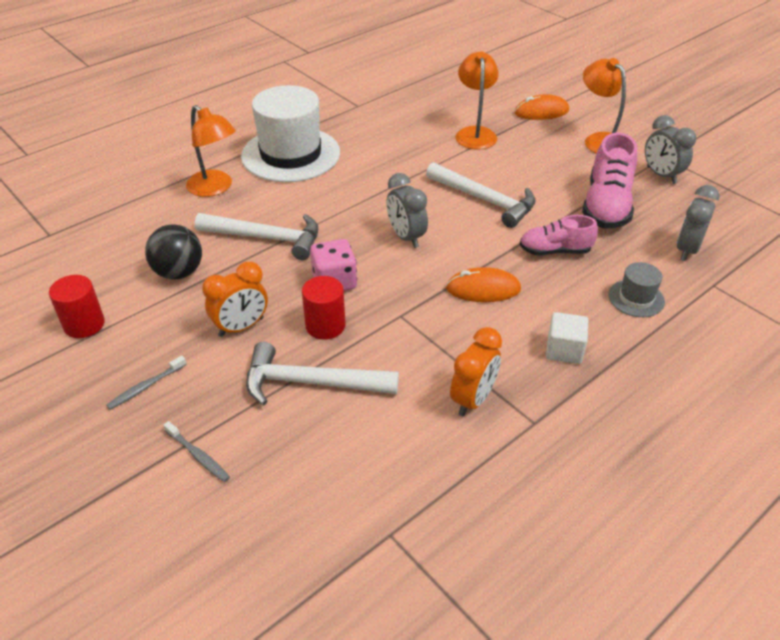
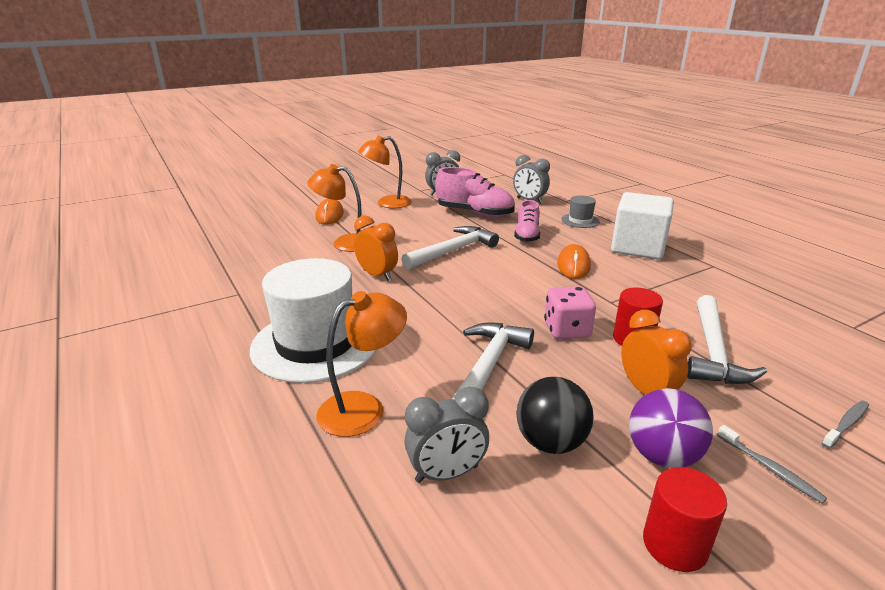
camera: 80 degrees left, 15 degrees down
grey clock [386,173,428,248] -> grey clock moved to [404,387,489,483]
orange clock [450,327,502,416] -> orange clock moved to [354,216,398,281]
white cube [546,312,588,364] -> white cube [611,192,674,259], size x1.95
none -> purple ball [629,388,713,468]

